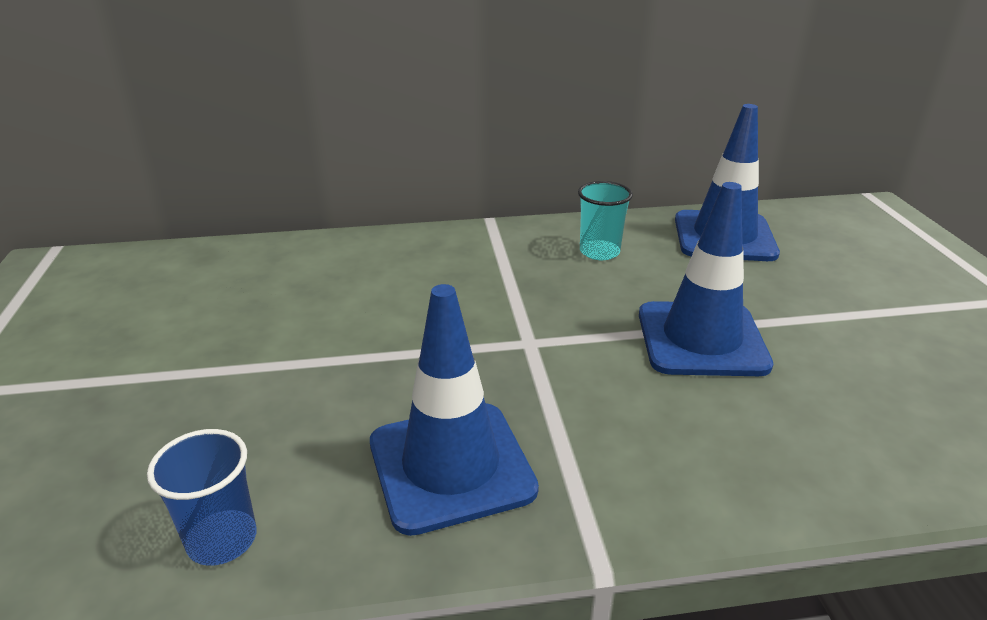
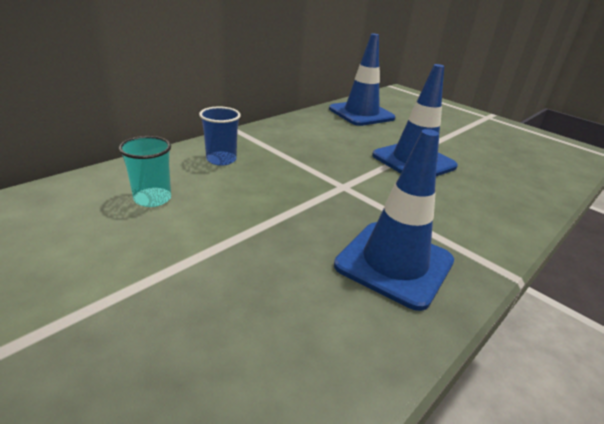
camera: 40 degrees left, 0 degrees up
blue cup [147,429,257,566] -> blue cup moved to [199,107,241,166]
turquoise cup [578,181,633,260] -> turquoise cup moved to [119,136,171,207]

